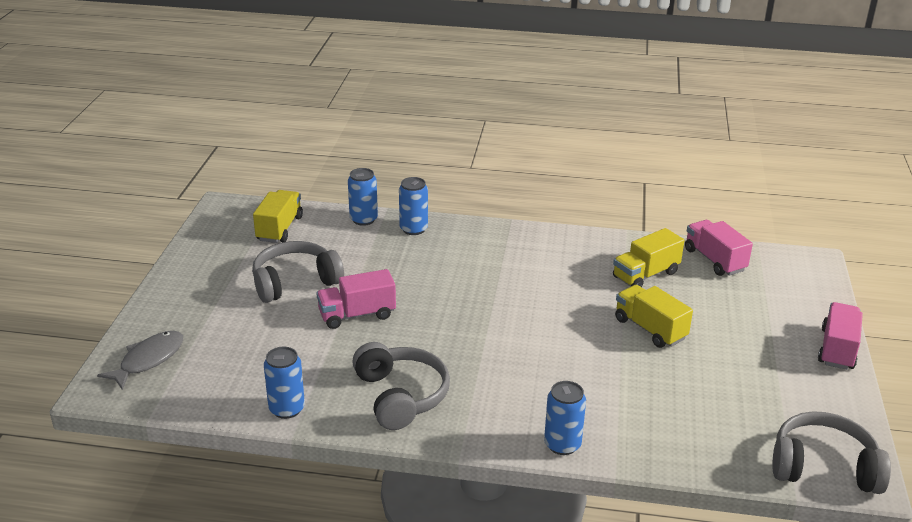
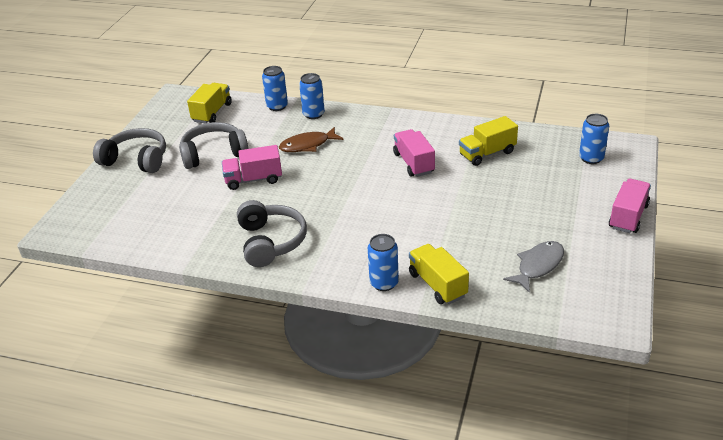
camera: 10 degrees right, 5 degrees up
grey fish [97,331,183,390] -> grey fish moved to [503,241,564,293]
blue can [264,347,305,419] -> blue can moved to [579,114,609,164]
yellow truck [615,285,693,348] -> yellow truck moved to [409,244,469,304]
pink truck [685,220,753,276] -> pink truck moved to [393,129,435,177]
grey headphones [772,411,891,494] -> grey headphones moved to [93,128,166,173]
none -> brown fish [279,127,344,152]

